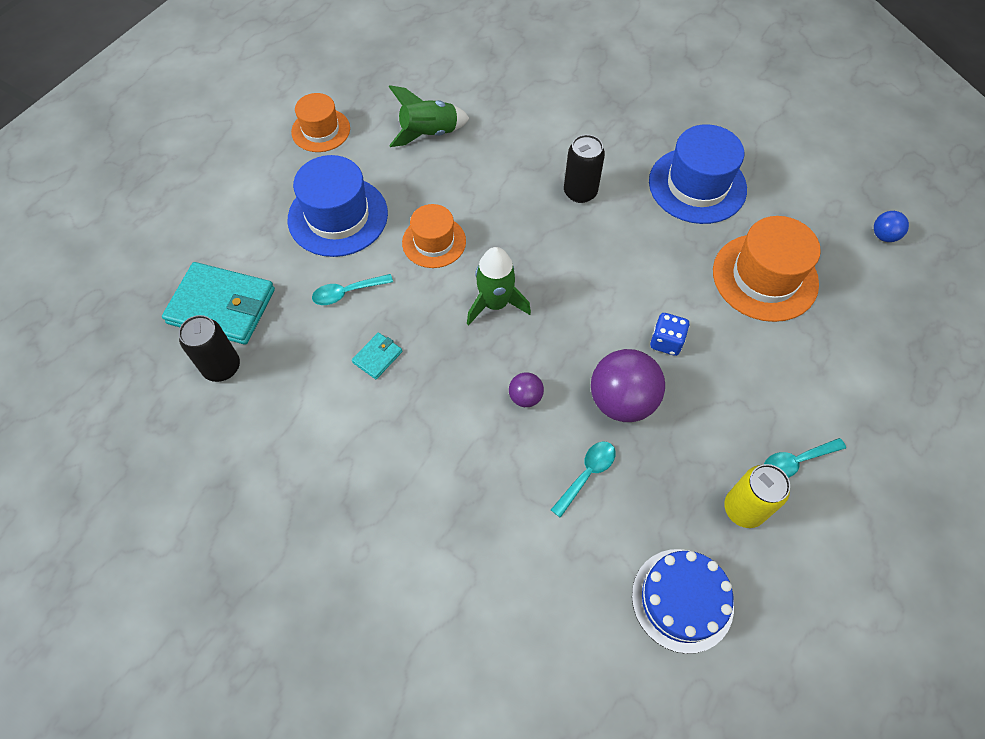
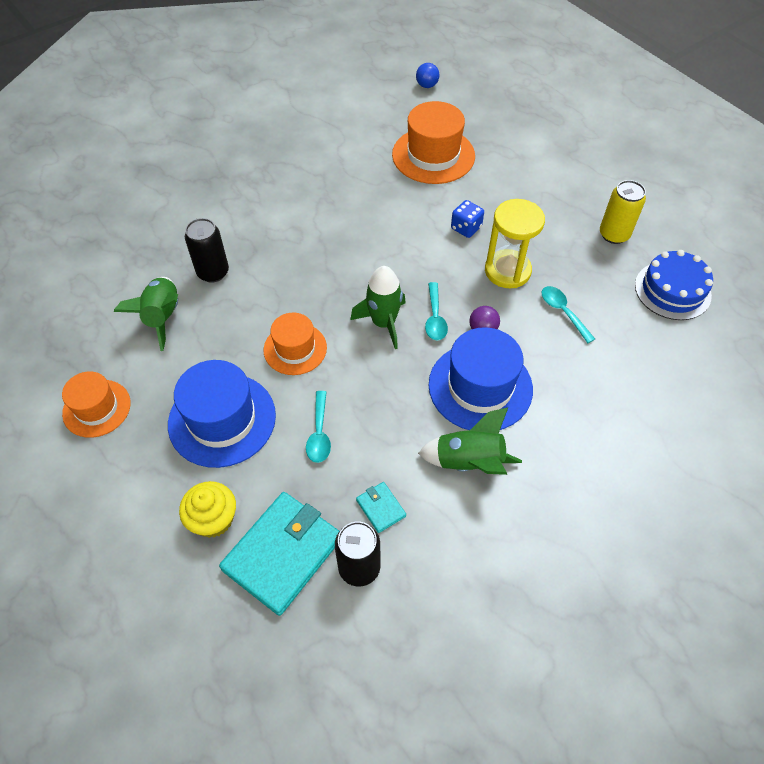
camera: 70 degrees left, 5 degrees down
turquoise wallet [352,332,402,379] -> turquoise wallet moved to [356,482,406,533]
black can [564,135,605,203] -> black can moved to [185,218,229,283]
purple ball [591,349,665,422] -> yellow hourglass [485,199,545,289]
blue hat [649,124,747,224] -> blue hat moved to [428,327,533,430]
turquoise spoon [764,438,846,478] -> turquoise spoon moved to [425,282,448,340]
none -> yellow cupcake [179,481,236,538]
none -> green rocket [418,408,522,475]

